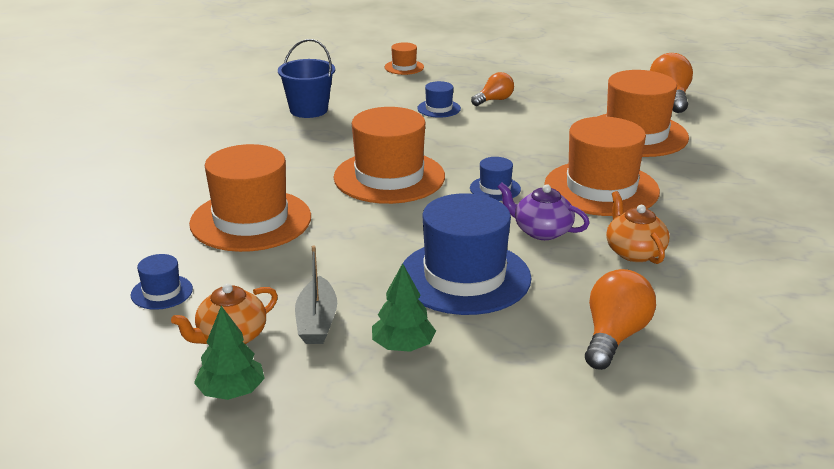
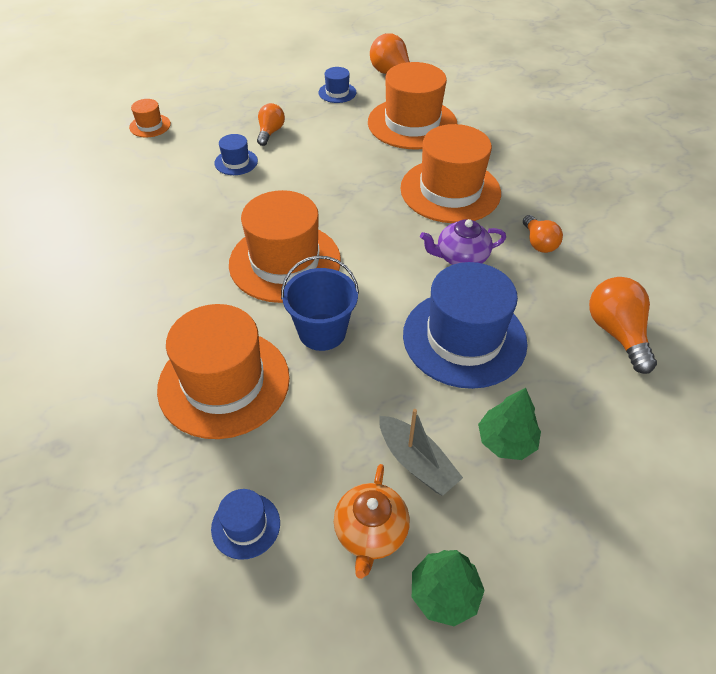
camera: 40 degrees left, 20 degrees up
blue bucket [278,39,335,118] -> blue bucket moved to [281,256,359,351]
blue hat [470,157,521,201] -> blue hat moved to [318,67,356,103]
orange teapot [606,191,669,264] -> orange light bulb [523,215,563,253]

